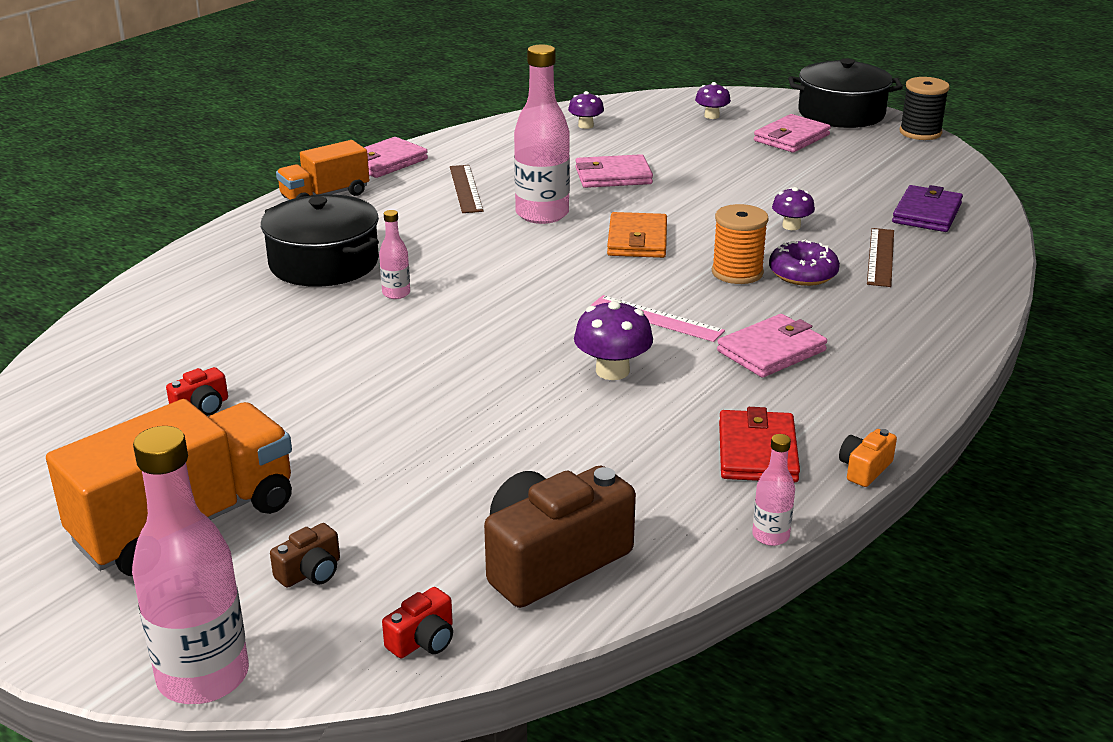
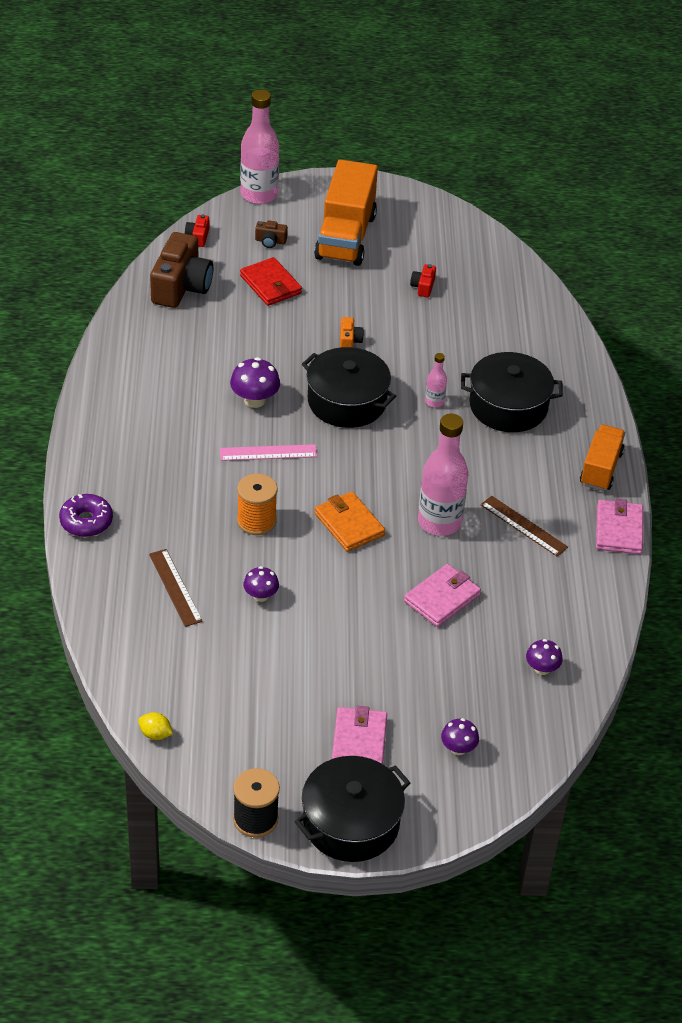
camera: 140 degrees right, 15 degrees up
brown camera [270,523,340,588] -> brown camera turned 90 degrees counterclockwise [255,220,288,248]
pink wallet [717,314,827,378] -> none
red wallet [719,407,800,482] -> red wallet moved to [240,257,302,306]
pink bottle [752,434,795,546] -> none
purple donut [769,239,840,286] -> purple donut moved to [59,494,113,537]
orange camera [839,429,897,487] -> orange camera moved to [340,317,364,348]
purple wallet [892,185,963,232] -> none
none -> yellow lemon [138,712,173,740]
none -> black pot [302,347,396,428]

